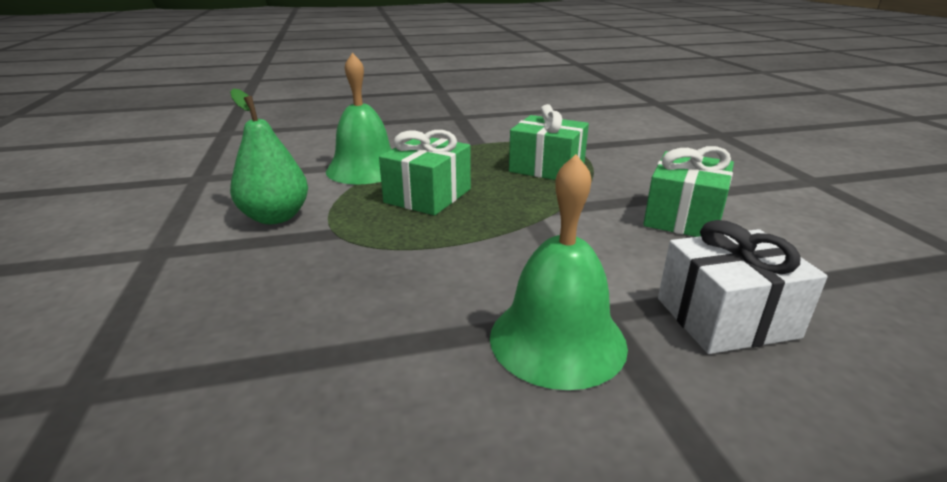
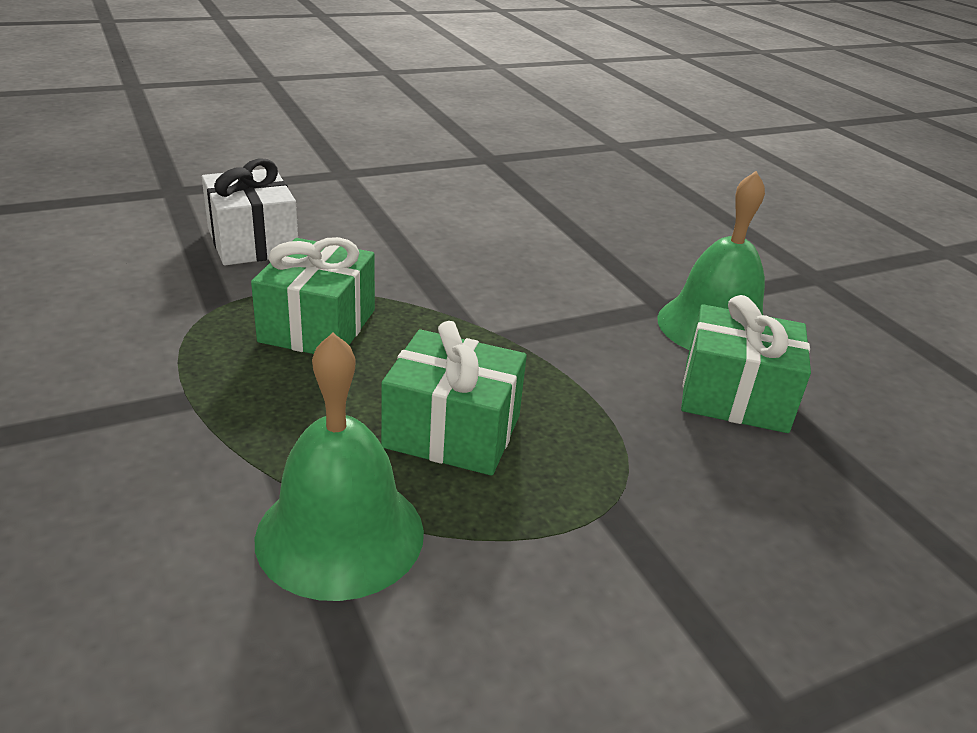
camera: 105 degrees left, 5 degrees up
green pear [230,88,308,224] -> none
green gift [643,146,734,237] -> green gift moved to [681,295,811,433]
white gift [658,220,828,354] -> white gift moved to [202,158,298,265]

